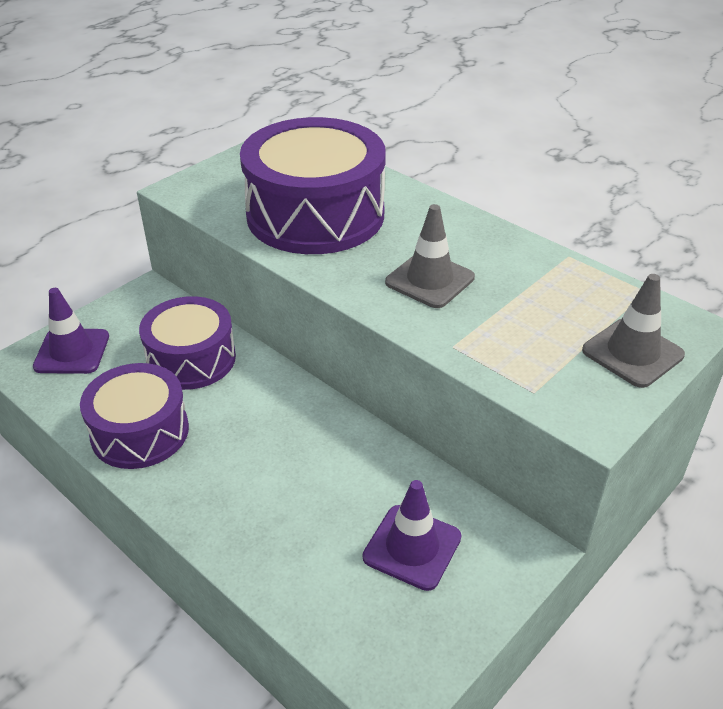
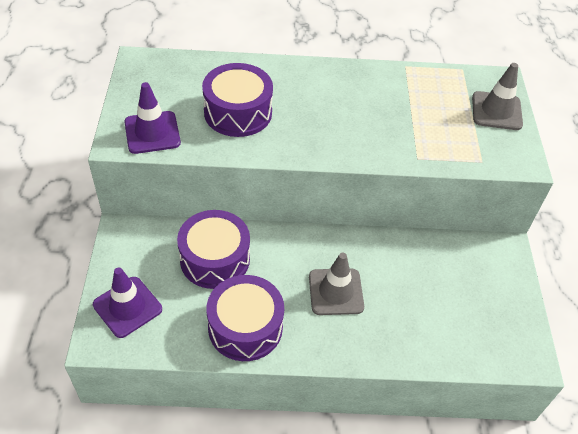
camera: 45 degrees left, 10 degrees up
purple drum [240,117,386,254] -> purple drum [202,63,273,137], size x0.63
purple traffic cone [363,480,461,591] -> purple traffic cone moved to [124,82,181,154]
grey traffic cone [385,204,475,308] -> grey traffic cone moved to [309,253,364,315]

